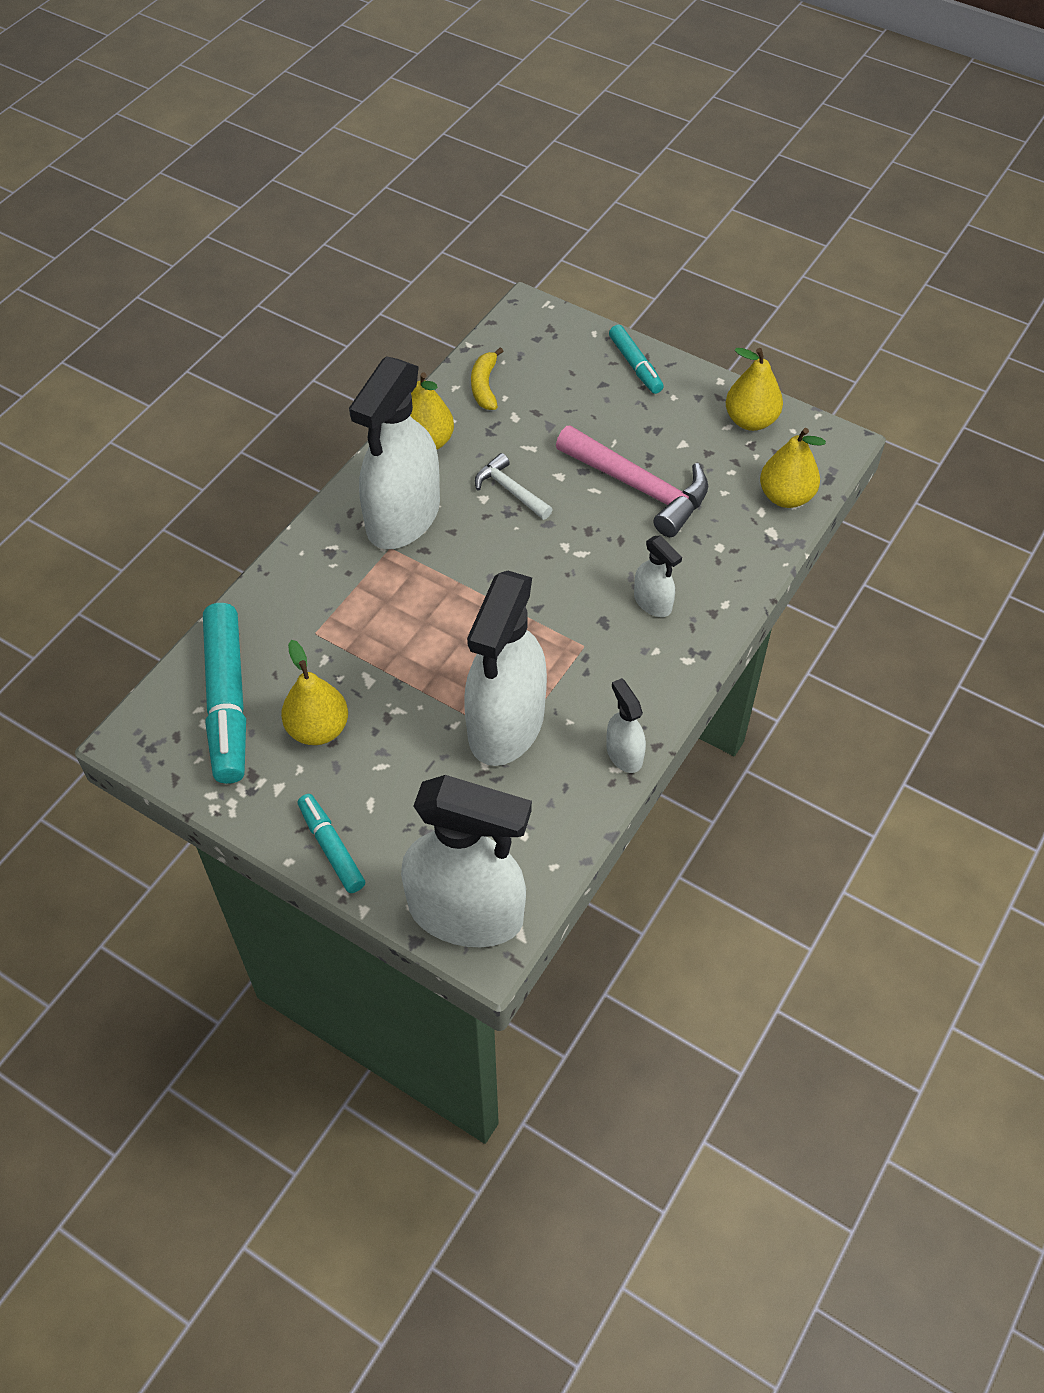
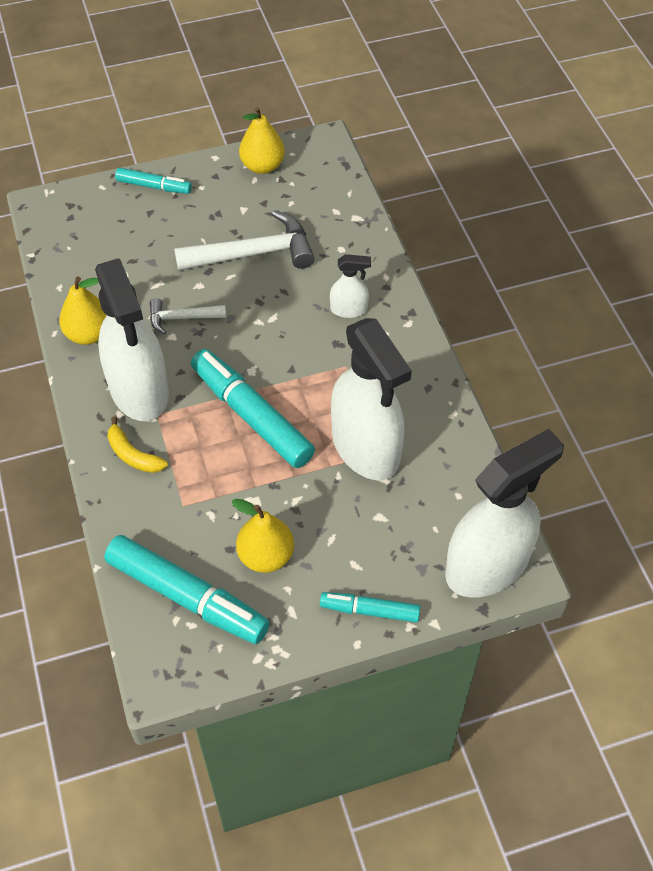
camera: 50 degrees left, 0 degrees up
yellow banana [471,347,503,410] -> yellow banana moved to [107,417,168,473]
pink hammer [556,425,708,537] -> white hammer [174,210,315,271]
white spray bottle [606,678,646,773] -> none
yellow pear [760,428,826,508] -> none
none -> turquoise marker [191,349,315,468]

